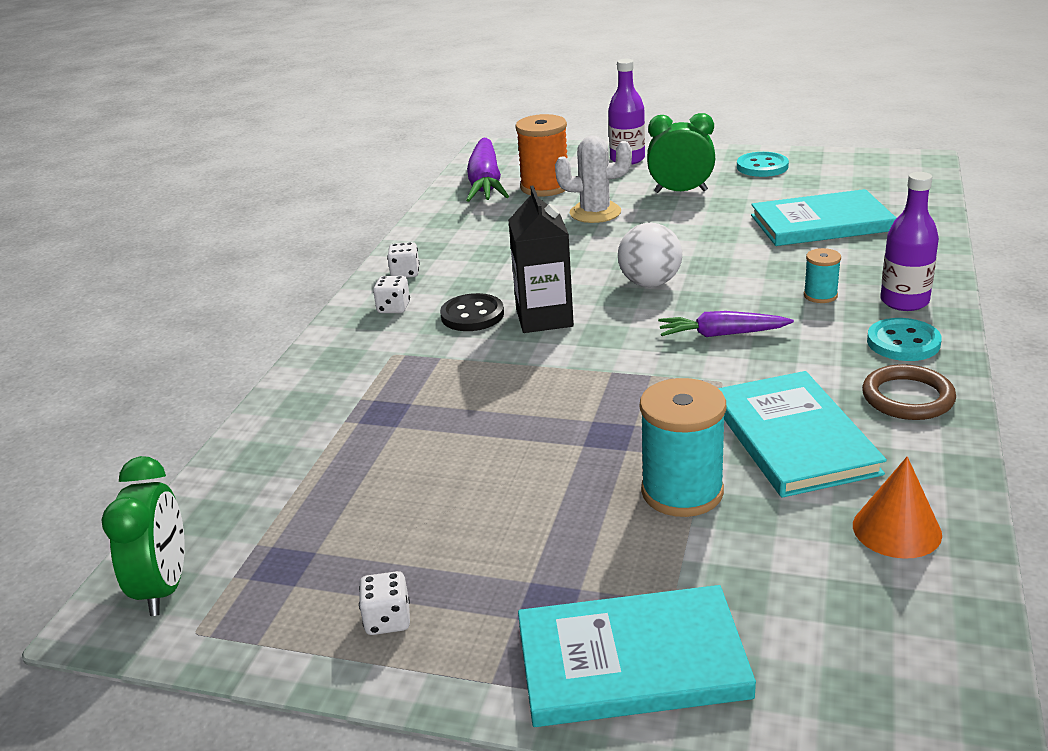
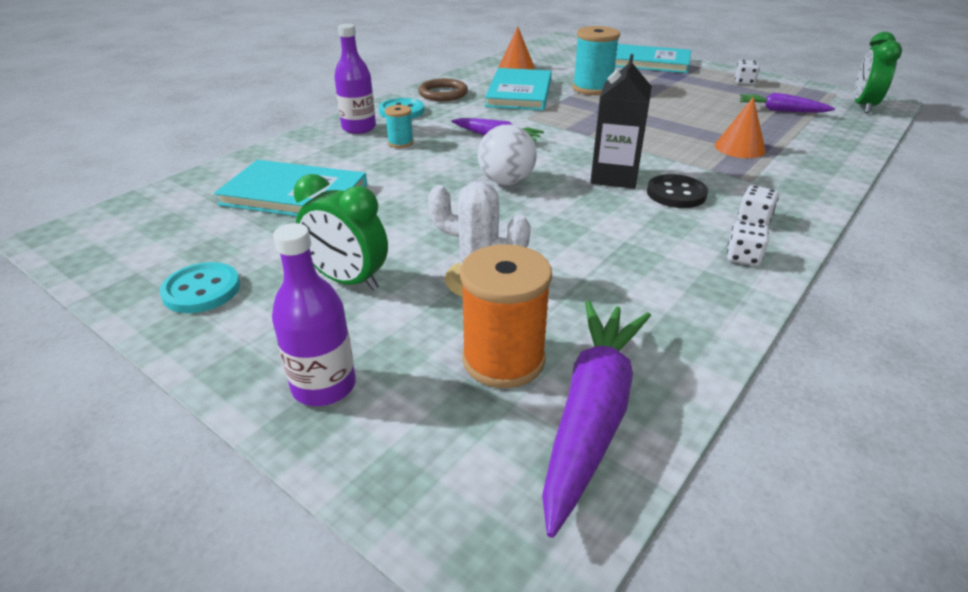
camera: 160 degrees left, 5 degrees up
none -> orange cone [715,97,766,158]
none -> purple carrot [740,93,835,113]

